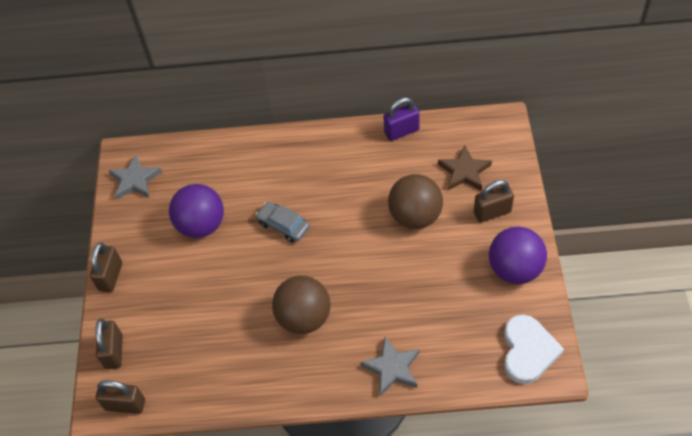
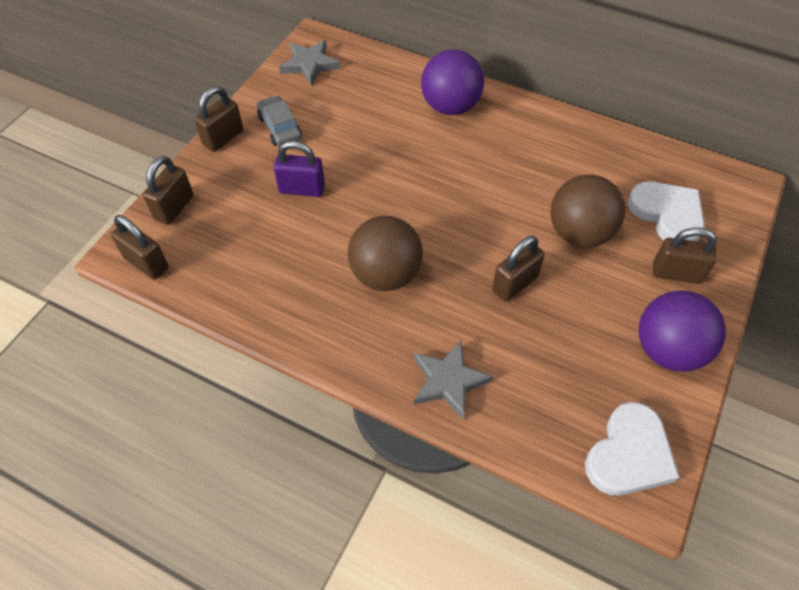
camera: 25 degrees right, 0 degrees up
purple ball [169,184,224,238] -> purple ball moved to [421,49,484,115]
grey car [255,202,310,243] -> grey car moved to [257,95,302,147]
purple padlock [383,97,420,141] -> purple padlock moved to [274,141,325,197]
brown star [438,145,492,191] -> white heart [628,182,705,242]
none -> brown padlock [492,236,545,301]

